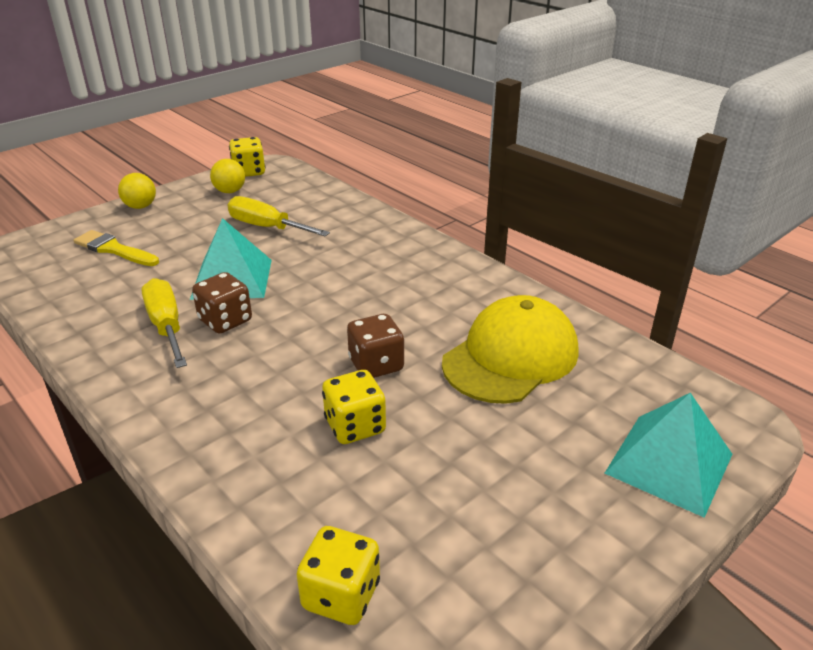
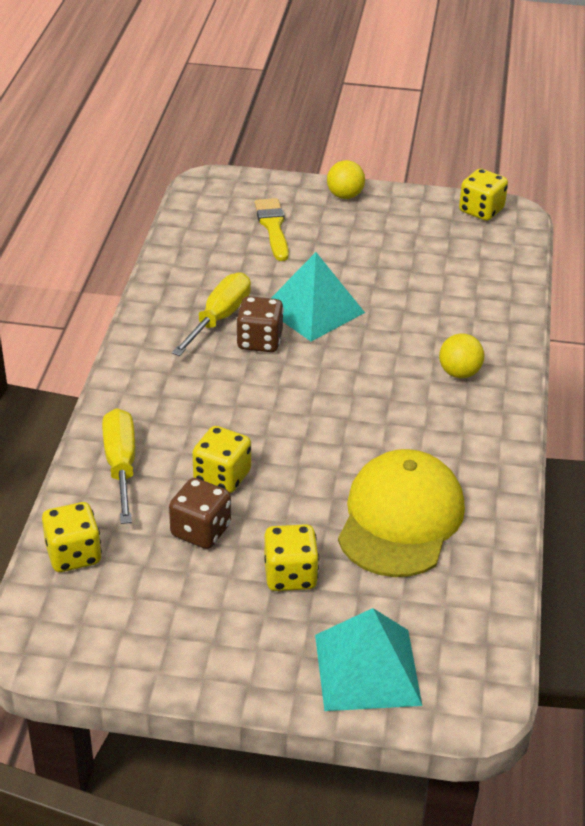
camera: 50 degrees right, 5 degrees up
yellow ball [210,159,245,193] -> yellow ball moved to [439,333,484,378]
yellow screwdriver [228,196,330,236] -> yellow screwdriver moved to [102,408,135,524]
brown dice [347,314,404,378] -> brown dice moved to [169,478,231,549]
yellow cap [442,295,578,404] -> yellow cap turned 75 degrees counterclockwise [338,449,465,577]
none -> yellow dice [264,524,319,591]

